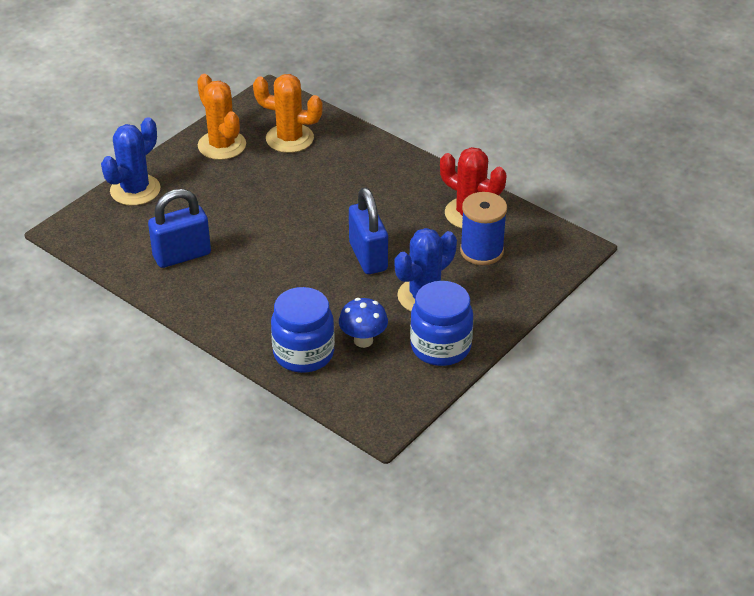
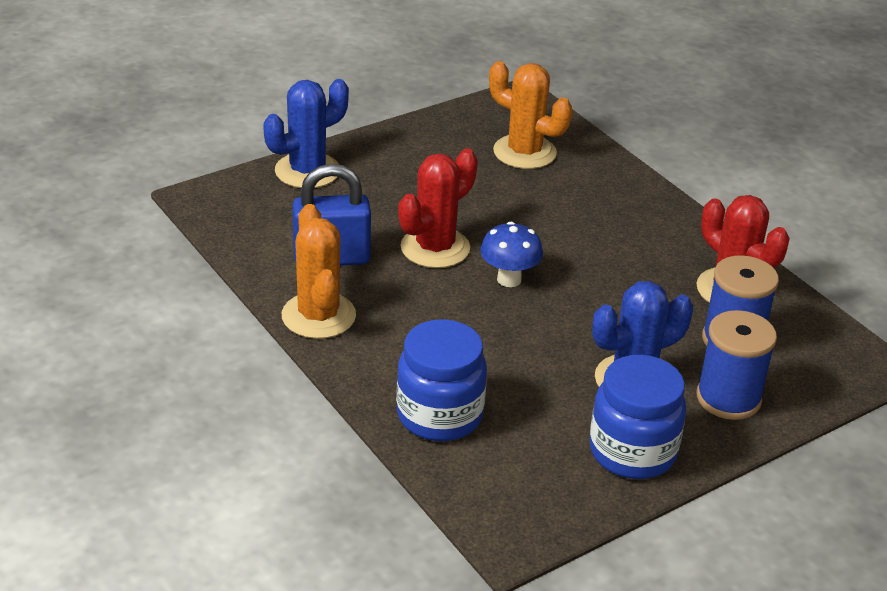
camera: 15 degrees right, 5 degrees down
orange cactus [197,74,246,160] -> orange cactus moved to [281,204,356,339]
blue mushroom [339,298,388,348] -> blue mushroom moved to [480,222,543,287]
blue padlock [349,187,388,274] -> none
none -> red cactus [398,148,478,268]
none -> blue spool [697,310,777,420]

